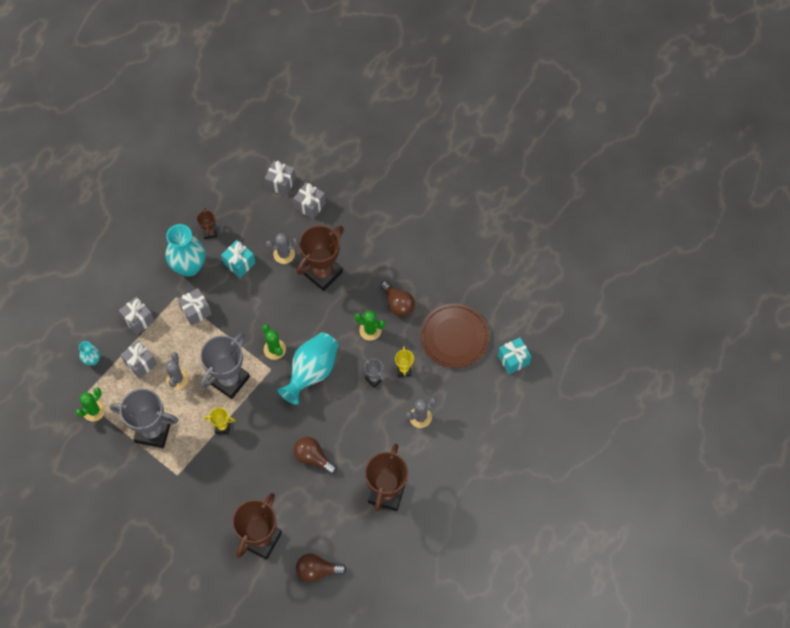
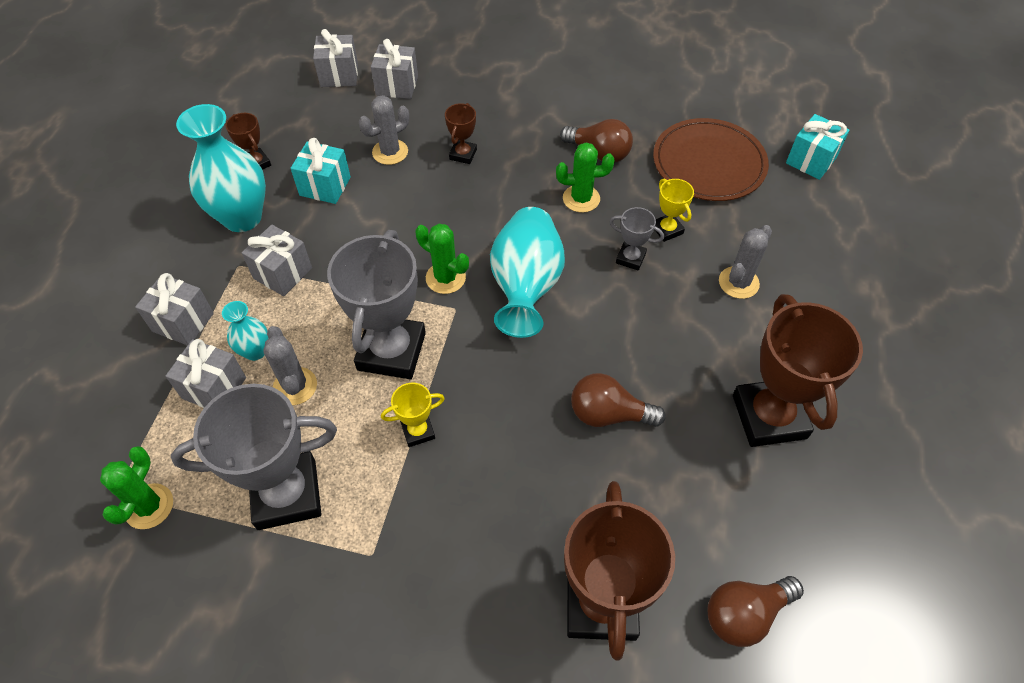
camera: 25 degrees left, 10 degrees down
turquoise vase [79,341,100,366] -> turquoise vase moved to [222,301,269,361]
brown trophy [296,225,344,291] -> brown trophy [445,103,477,164], size x0.46

